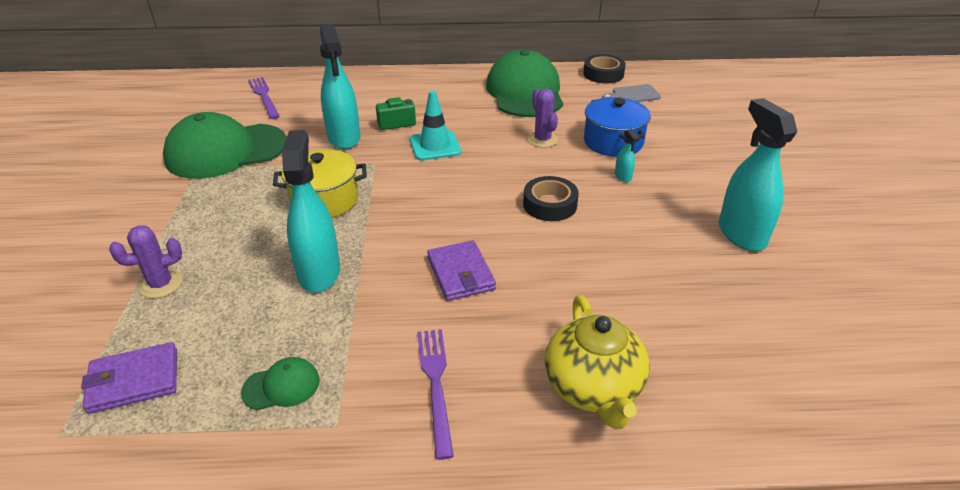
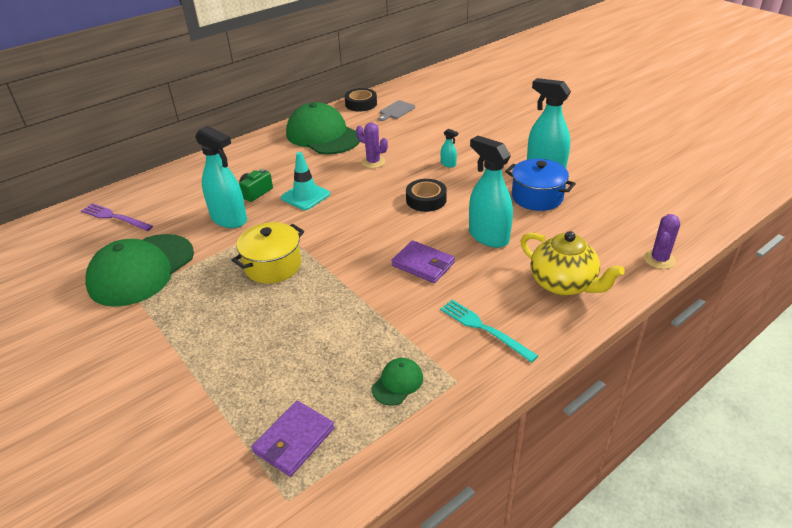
camera: 35 degrees left, 0 degrees up
purple cactus [109,225,182,298] -> purple cactus moved to [644,214,680,269]
turquoise spray bottle [282,130,340,293] -> turquoise spray bottle moved to [469,136,513,248]
purple fork [417,329,454,460] -> turquoise fork [440,300,538,363]
blue pot [584,97,651,157] -> blue pot moved to [505,159,576,211]

